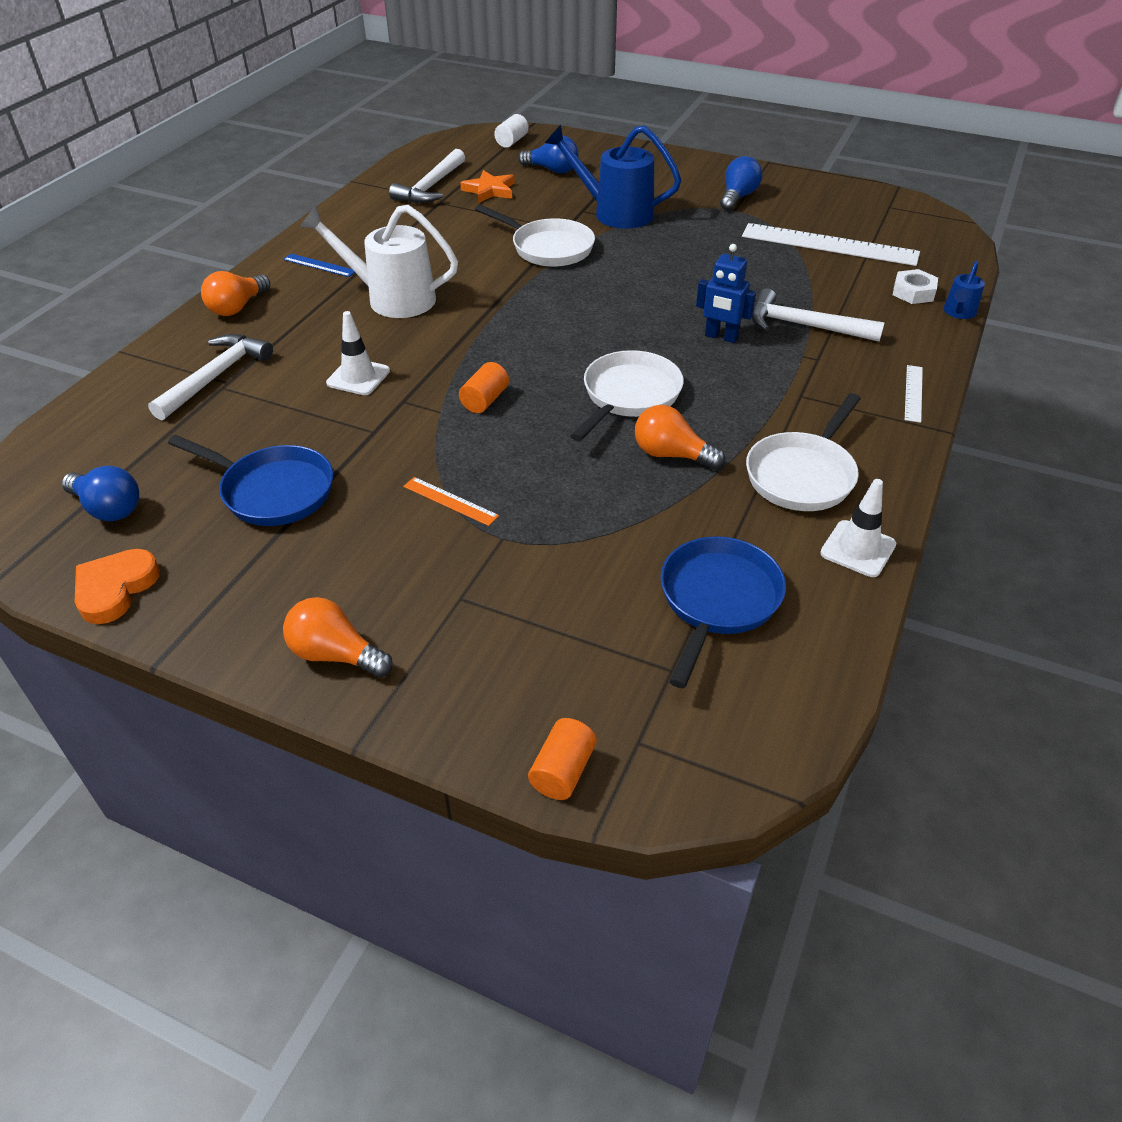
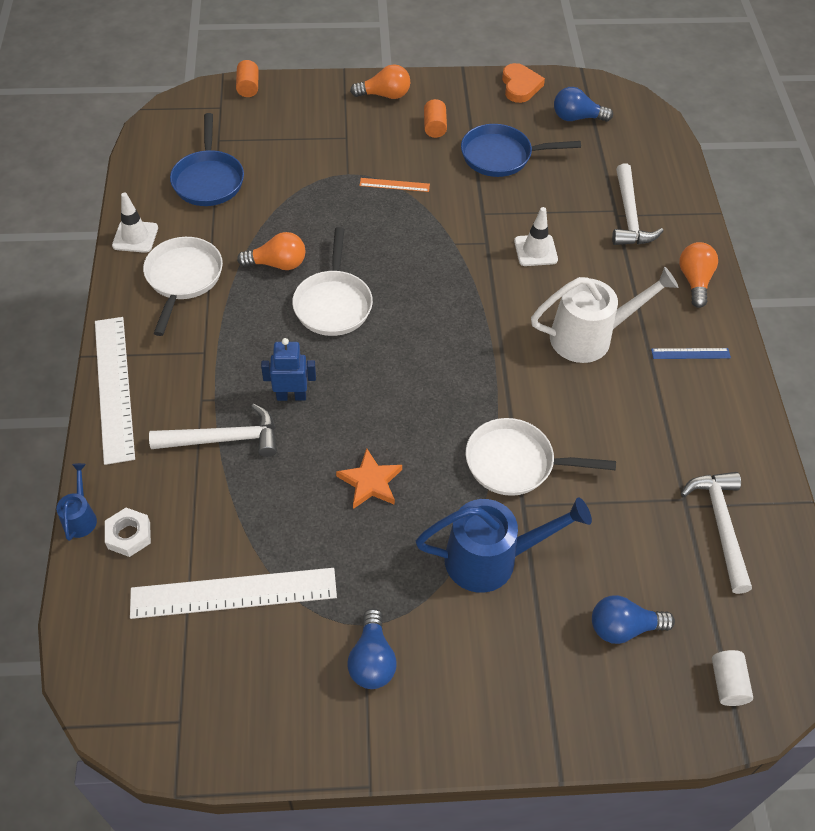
camera: 150 degrees right, 10 degrees up
orange cylinder [459,362,509,413] -> orange cylinder moved to [424,99,447,138]
orange star [460,170,515,203] -> orange star moved to [336,448,402,509]
white ruler [905,365,923,423] -> white ruler [95,317,135,465], size x2.21

